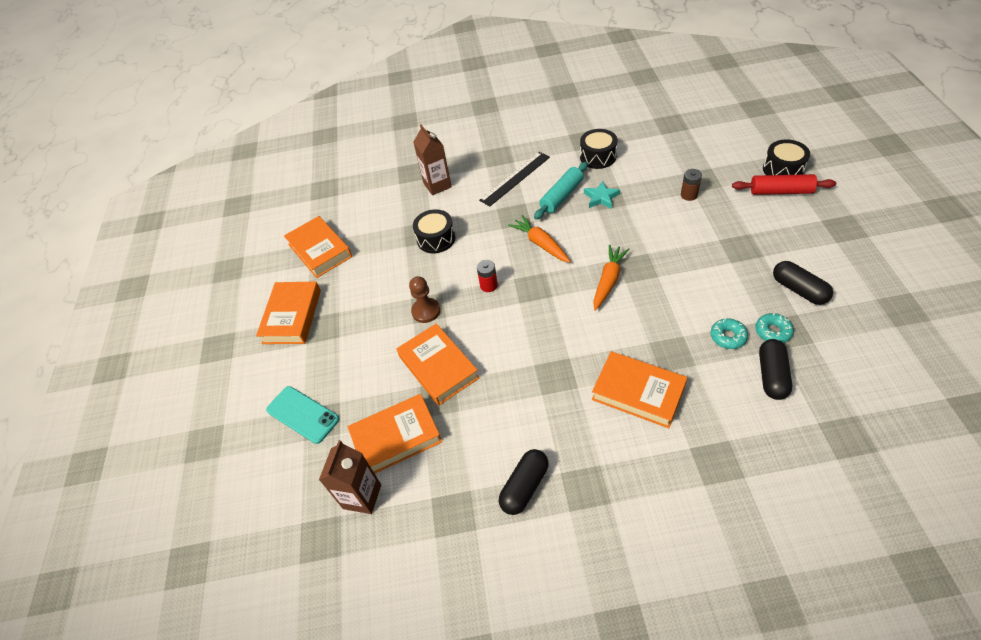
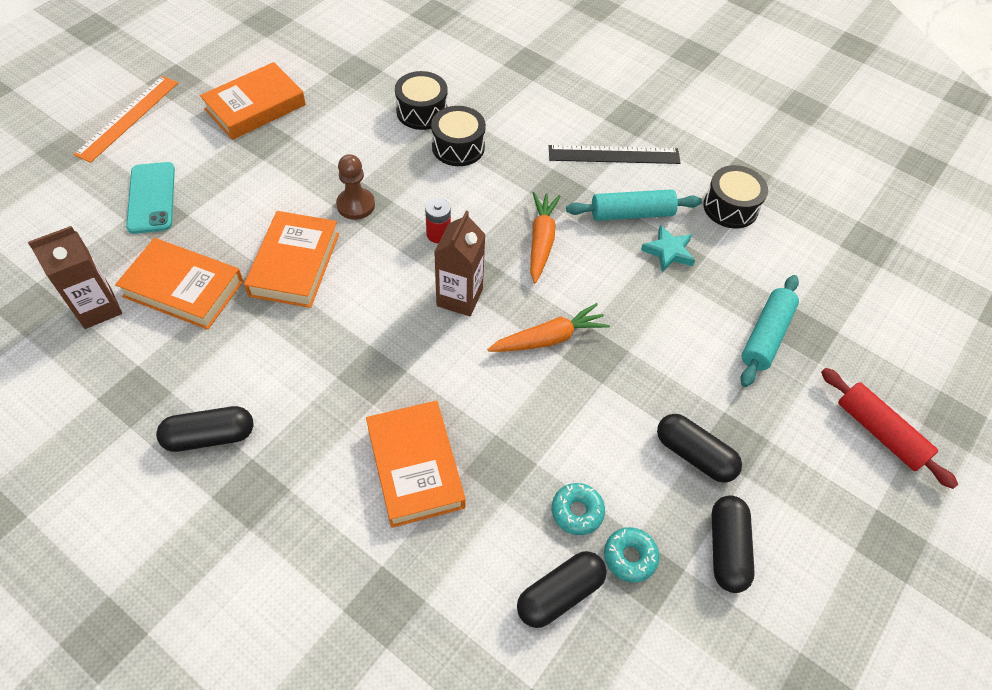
camera: 35 degrees right, 5 degrees up
orange book [284,216,352,278] -> none
brown carton [413,125,452,195] -> brown carton moved to [434,210,486,316]
brown battery [681,169,702,201] -> turquoise rolling pin [740,275,799,387]
black drum [763,140,810,175] -> black drum moved to [395,71,448,130]
none -> orange ruler [73,76,178,163]
none -> black capsule [657,414,742,483]

